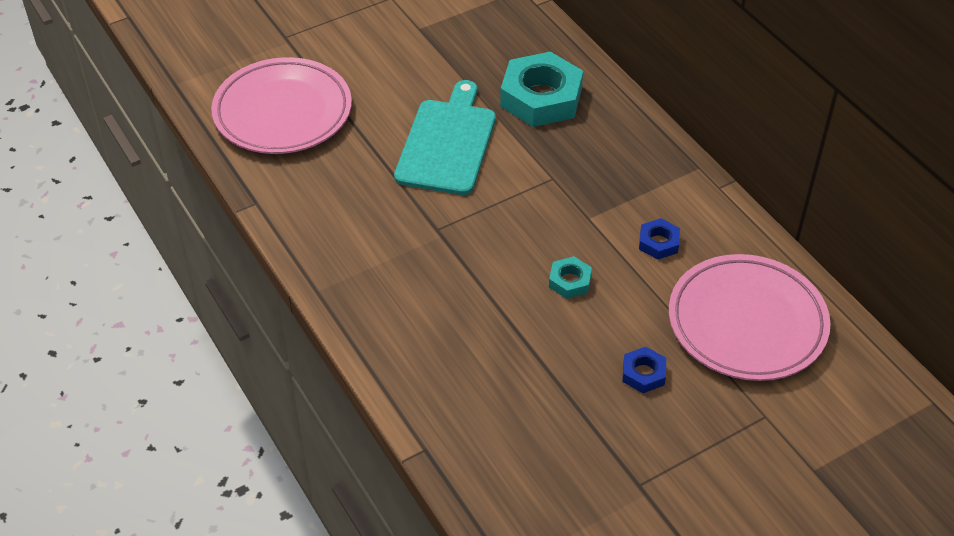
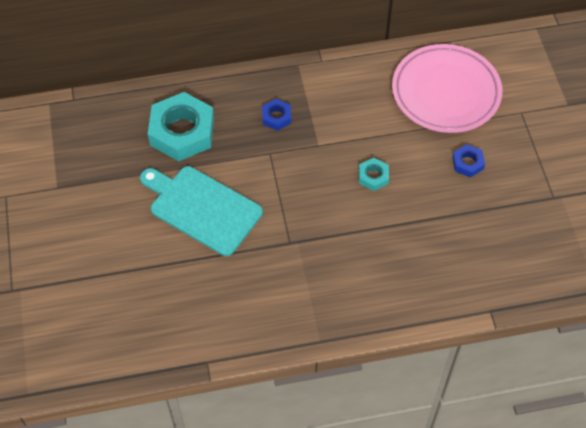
camera: 70 degrees left, 10 degrees up
pink plate [211,57,352,154] -> none
blue nut [639,218,680,259] -> blue nut moved to [262,99,291,131]

